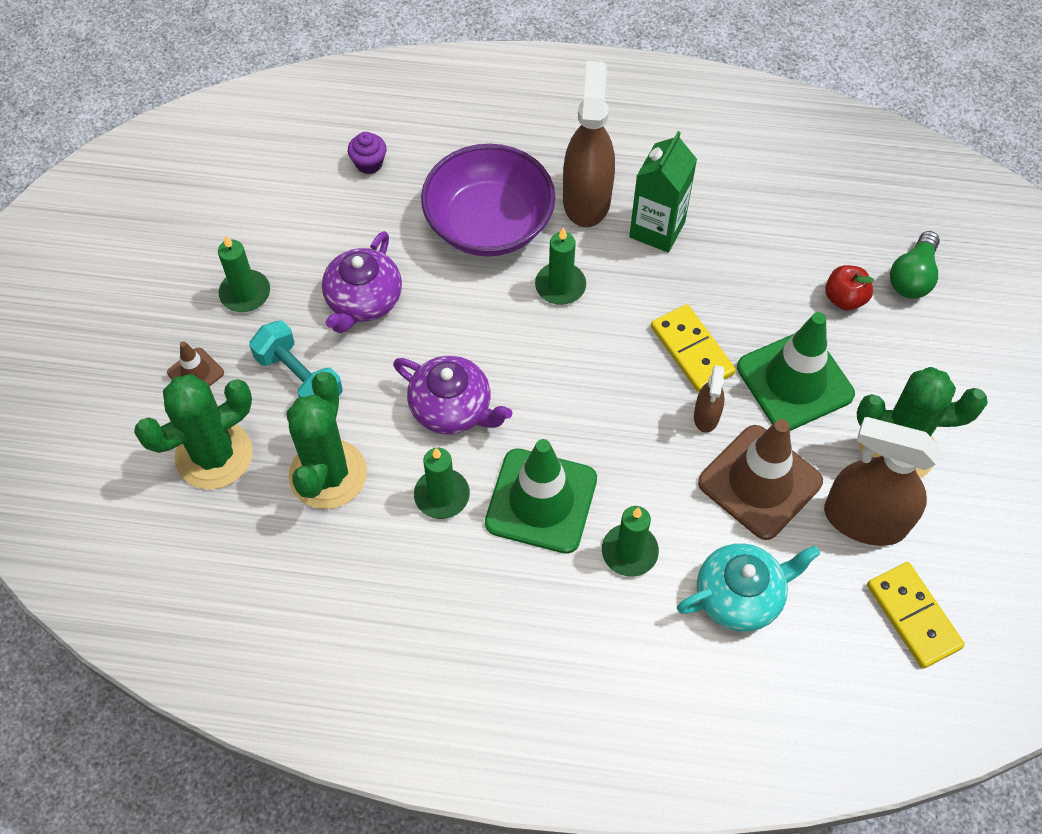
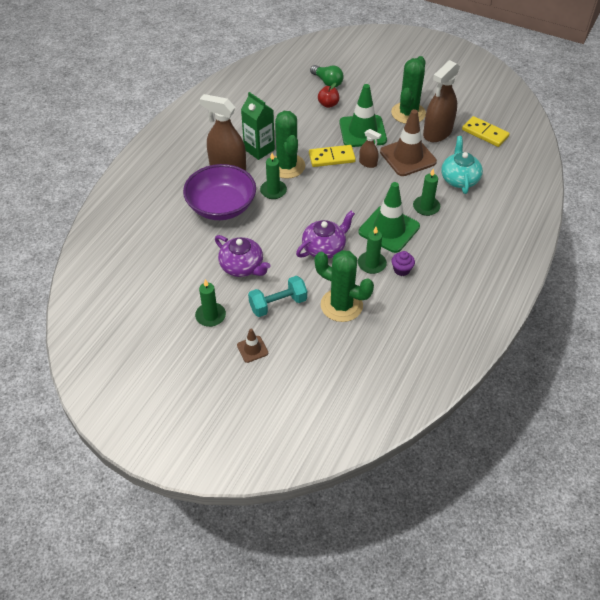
camera: 70 degrees left, 10 degrees down
green cactus [134,374,253,489] -> green cactus moved to [274,111,305,179]
purple cupcake [348,132,387,174] -> purple cupcake moved to [392,251,415,276]
yellow domino [867,562,965,669] -> yellow domino turned 45 degrees clockwise [462,116,510,147]

